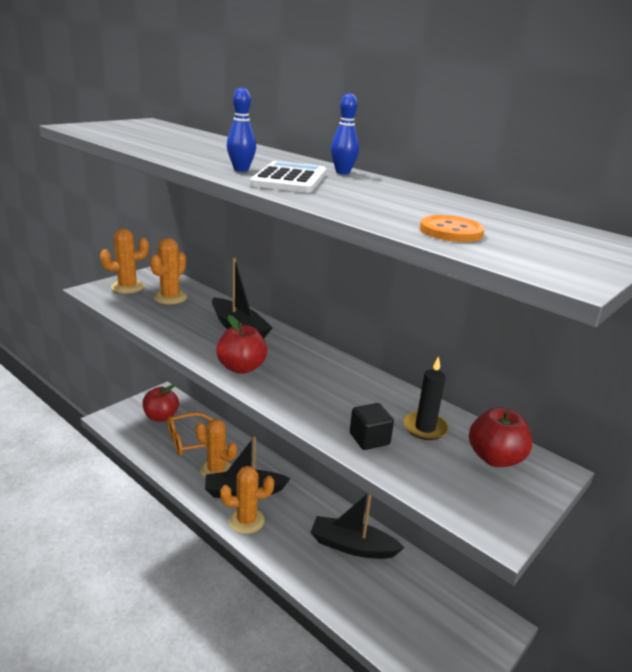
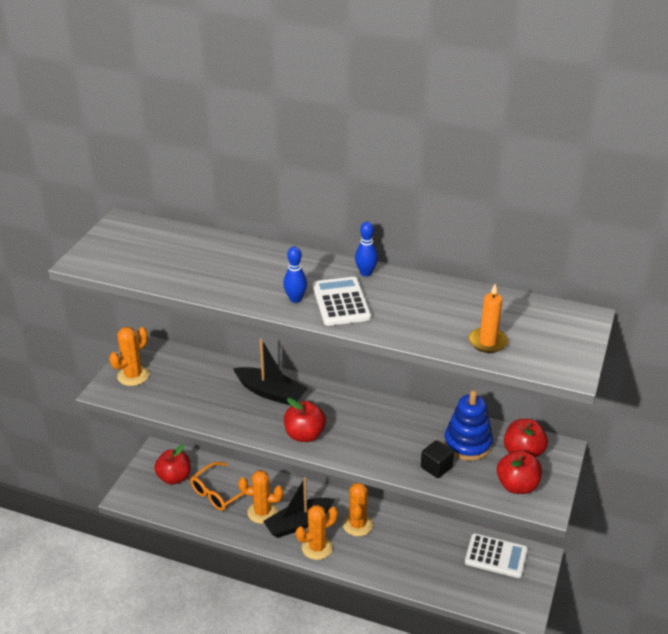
camera: 20 degrees left, 10 degrees up
orange cactus [150,238,187,304] -> orange cactus moved to [343,483,373,536]
black boat [310,494,404,559] -> none
black candle [403,356,449,440] -> blue stacking toy [444,390,493,461]
orange button [420,215,485,242] -> orange candle [469,284,508,353]
none -> white calculator [465,533,528,578]
none -> red apple [497,450,542,494]

